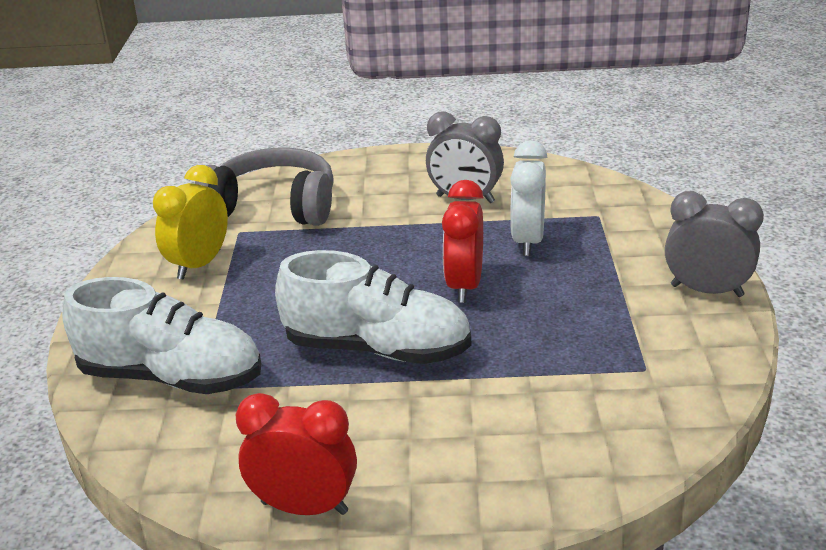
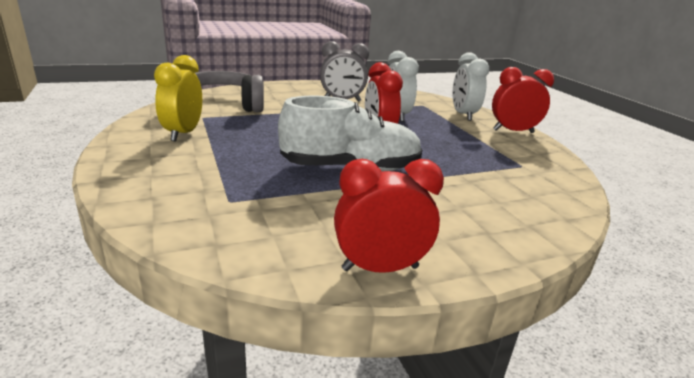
camera: 25 degrees left, 5 degrees down
white shoe [62,277,261,394] -> none
grey clock [665,191,764,297] -> red clock [492,67,554,133]
none -> white clock [452,52,489,121]

